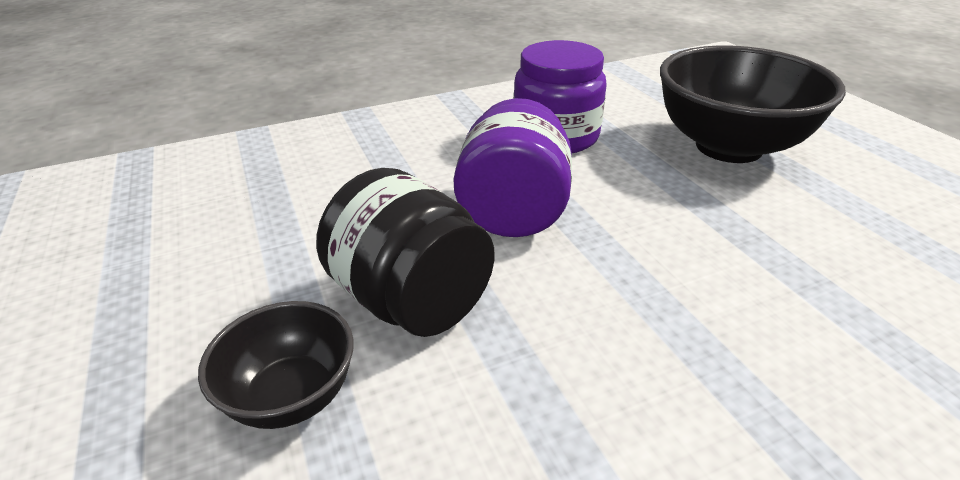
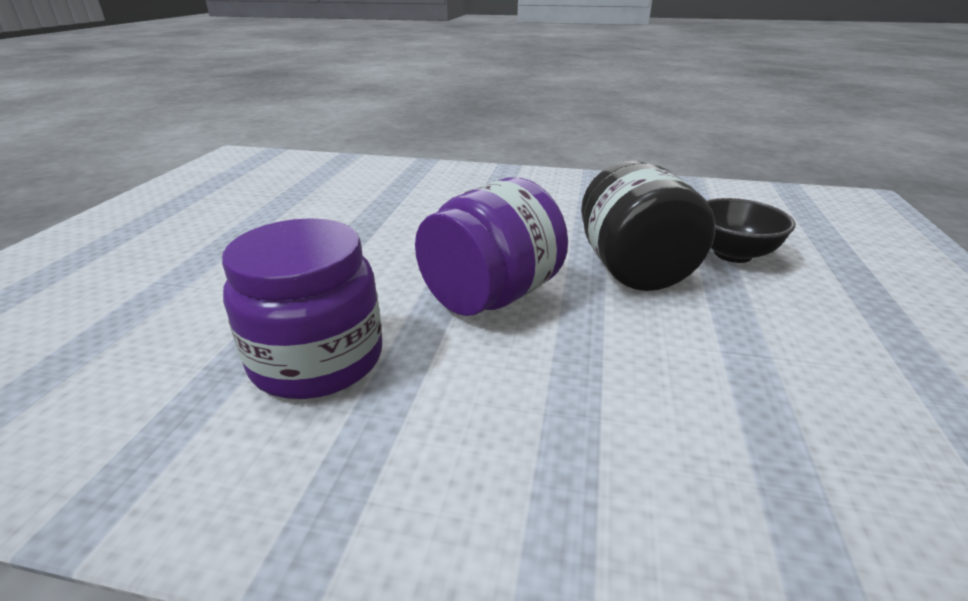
camera: 145 degrees left, 5 degrees down
black bowl [660,46,846,163] -> none

